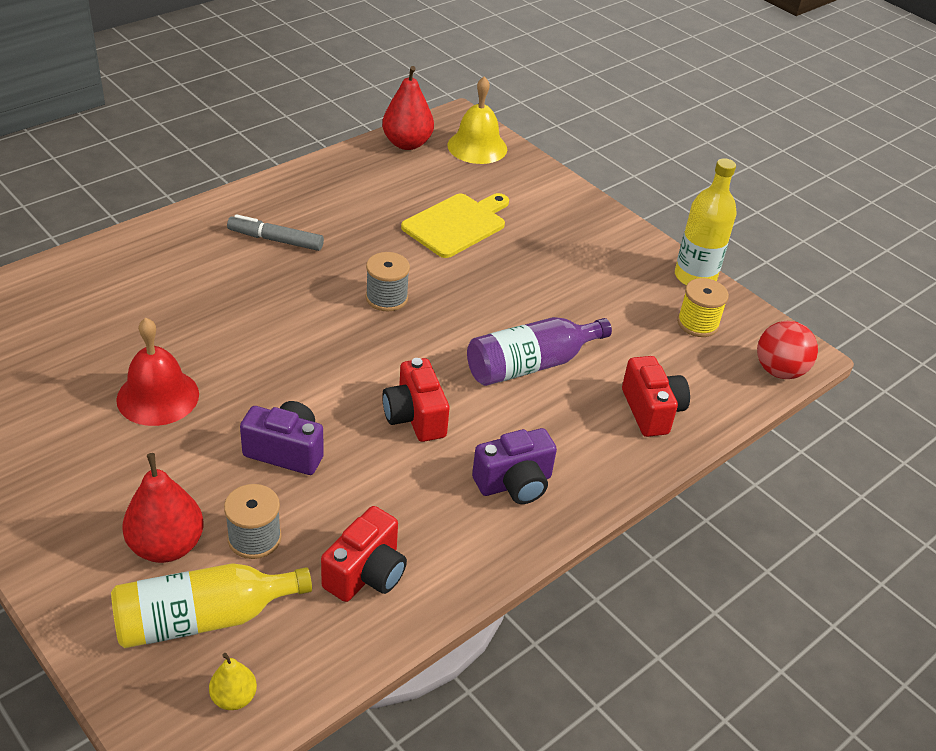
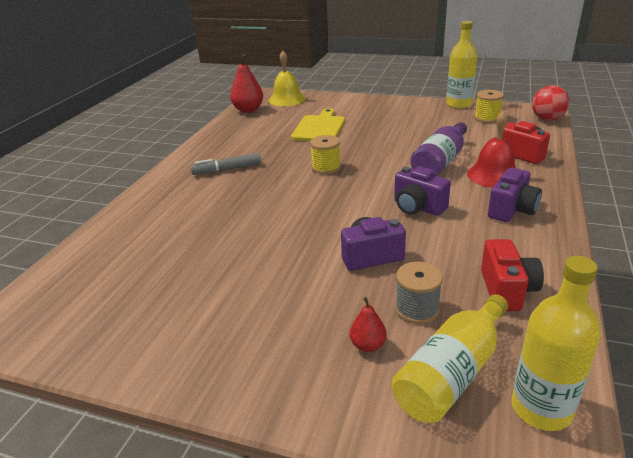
camera: 25 degrees left, 10 degrees down
red bell [116,318,199,426] -> red bell moved to [467,110,516,188]
red pear [122,453,204,563] -> red pear [350,297,387,352], size x0.54
yellow pear [209,653,257,710] -> yellow bottle [512,256,601,431]
grey spool [366,252,410,311] -> yellow spool [310,135,341,174]
red camera [382,358,449,442] -> purple camera [394,166,451,216]

